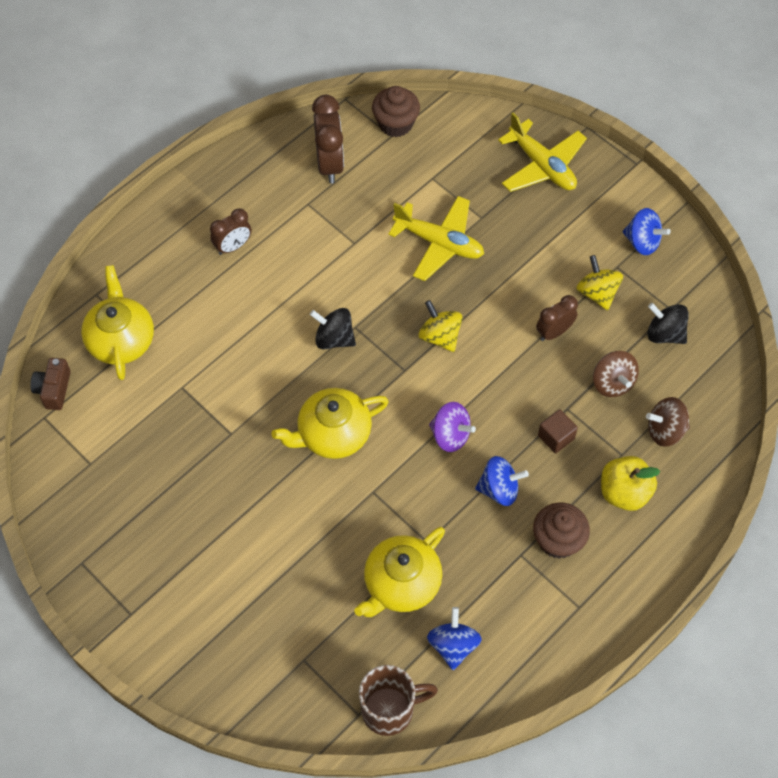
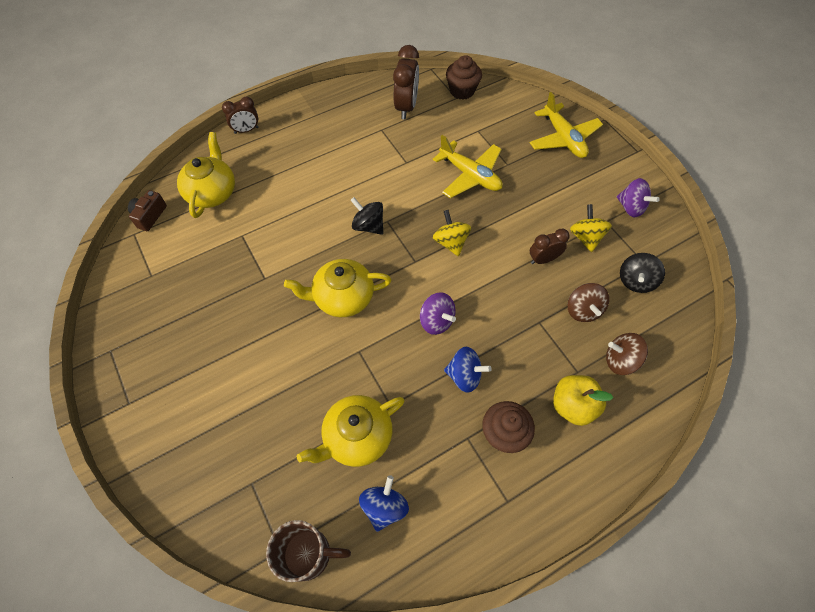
camera: 15 degrees right, 0 degrees up
brown clock [210,208,251,255] -> brown clock moved to [222,97,259,134]
brown cube [538,409,578,453] -> none
blue spinning top [623,208,671,255] -> purple spinning top [617,178,660,217]
black spinning top [647,303,689,344] -> black spinning top turned 105 degrees counterclockwise [620,253,665,293]

